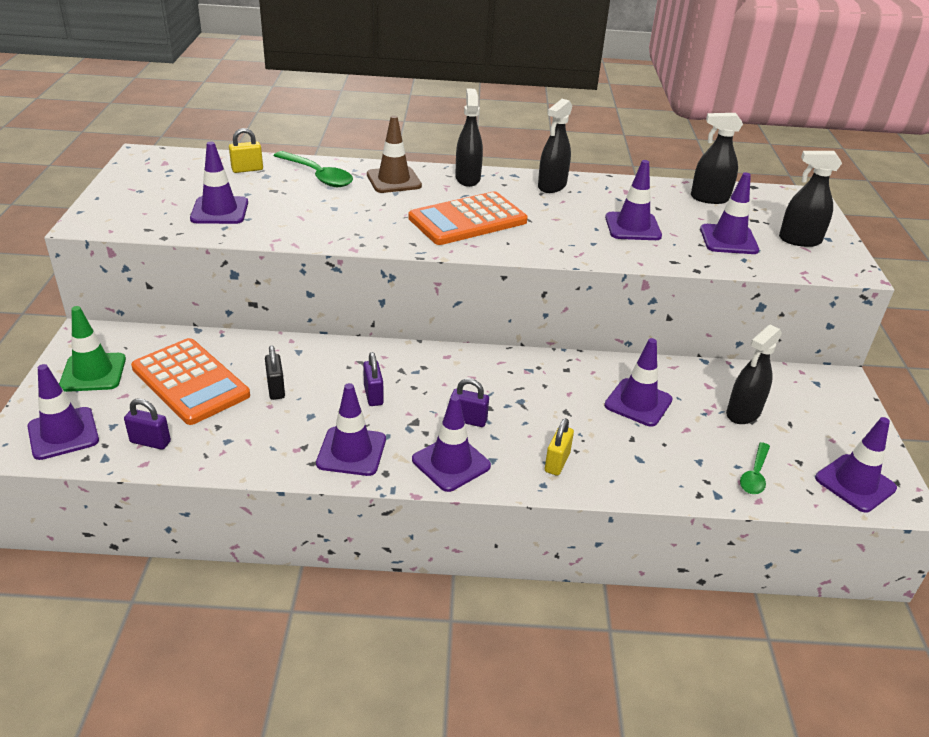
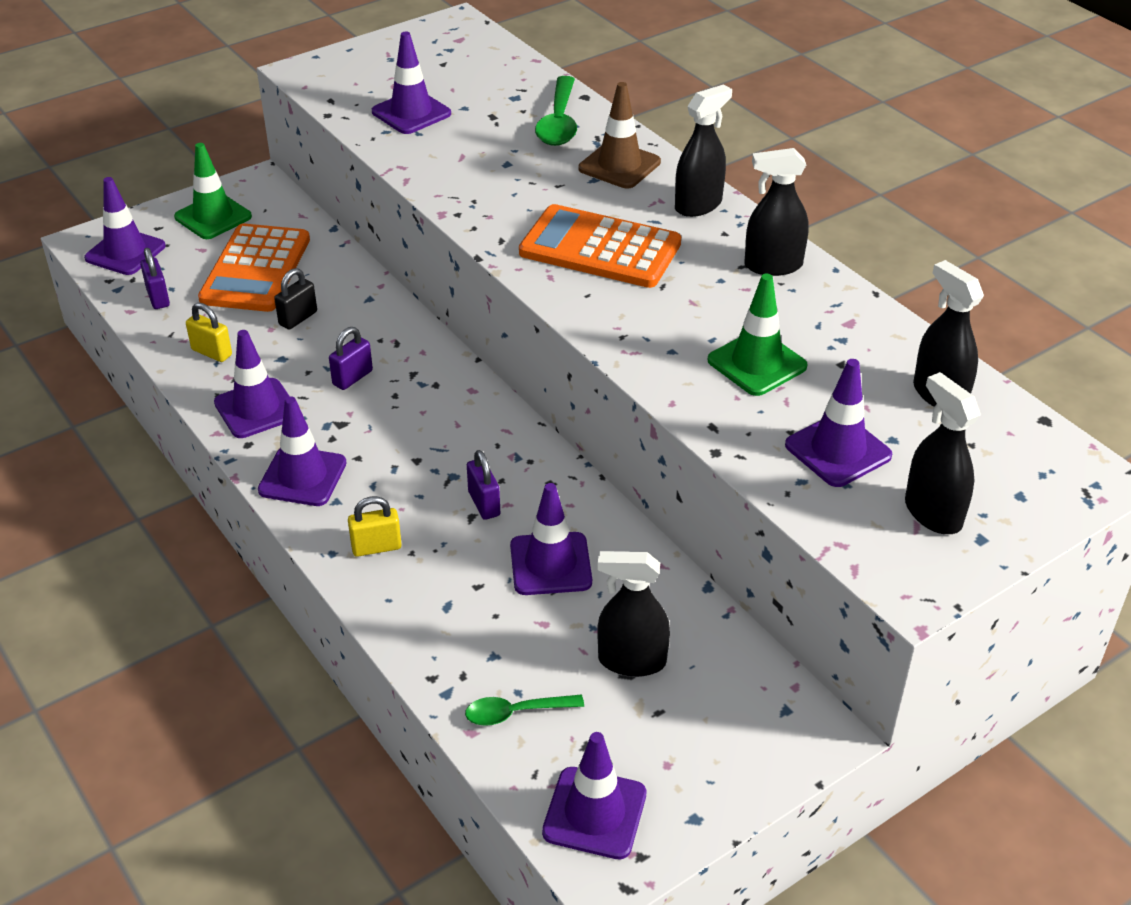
camera: 55 degrees right, 5 degrees up
yellow padlock [229,128,263,173] -> yellow padlock moved to [186,303,232,362]
purple padlock [451,378,489,427] -> purple padlock moved to [467,450,500,520]
purple traffic cone [605,160,662,240] -> green traffic cone [708,274,808,396]

